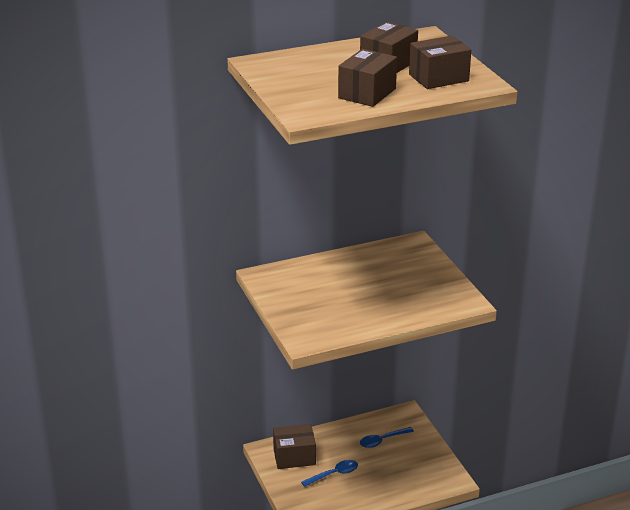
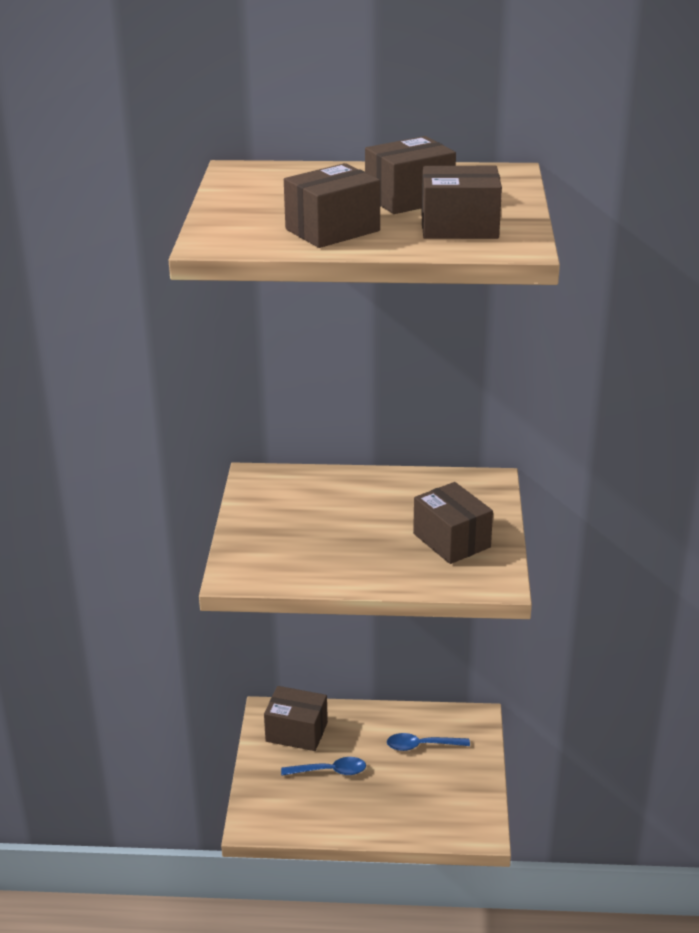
camera: 25 degrees right, 0 degrees up
none -> brown box [413,482,493,564]

